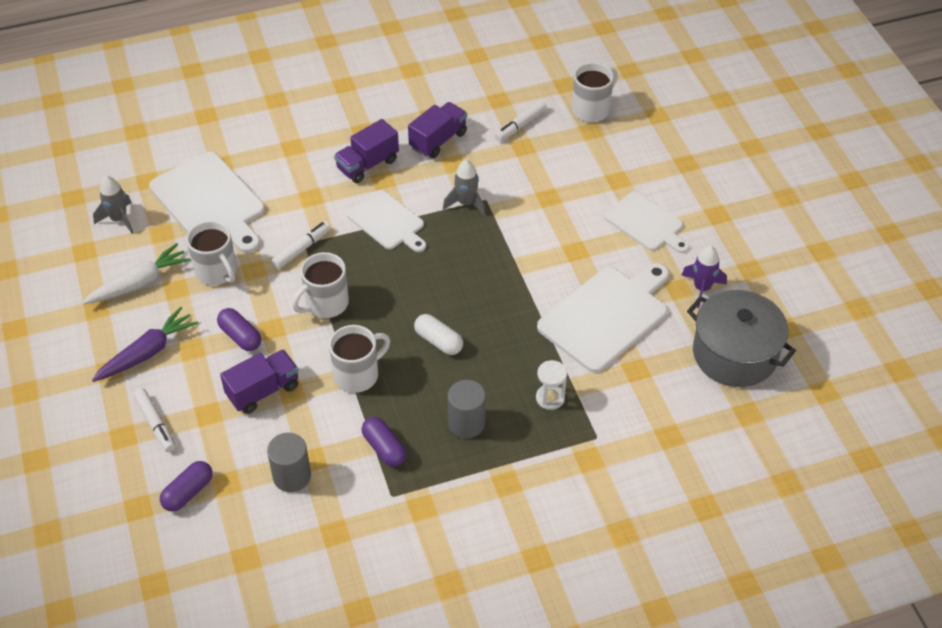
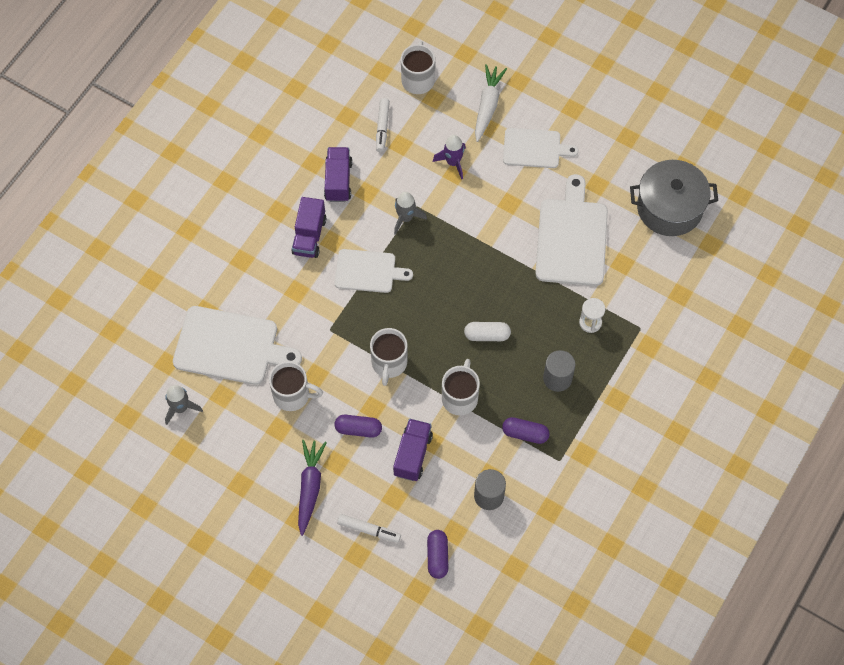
camera: 40 degrees left, 15 degrees up
white carrot [82,243,191,305] -> white carrot moved to [475,64,507,142]
white marker [271,221,331,269] -> none
purple rocket [681,246,727,308] -> purple rocket moved to [433,135,466,179]

